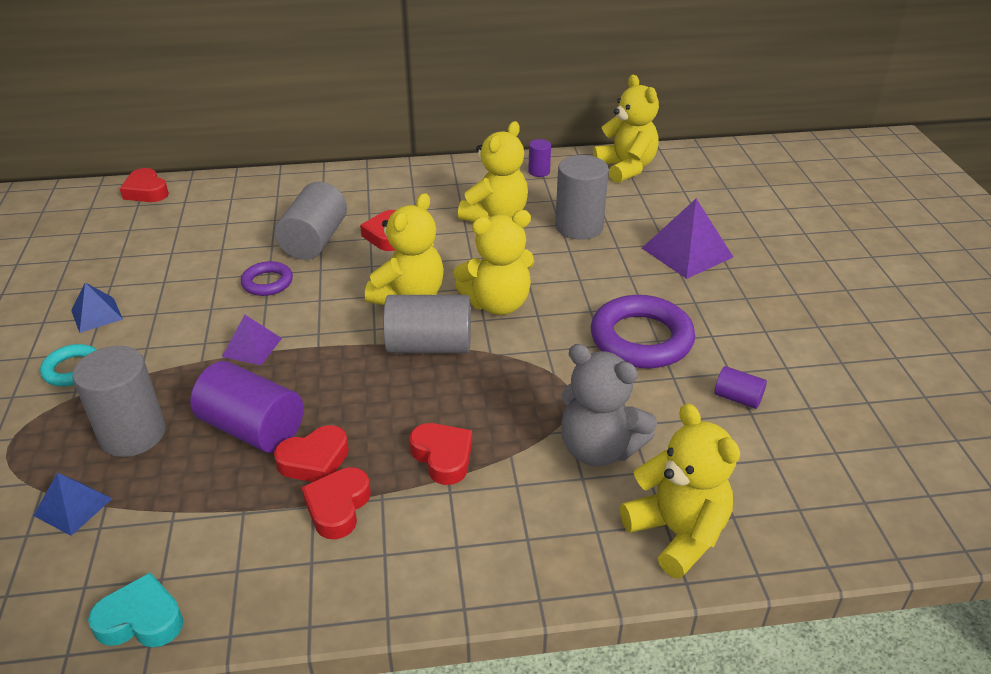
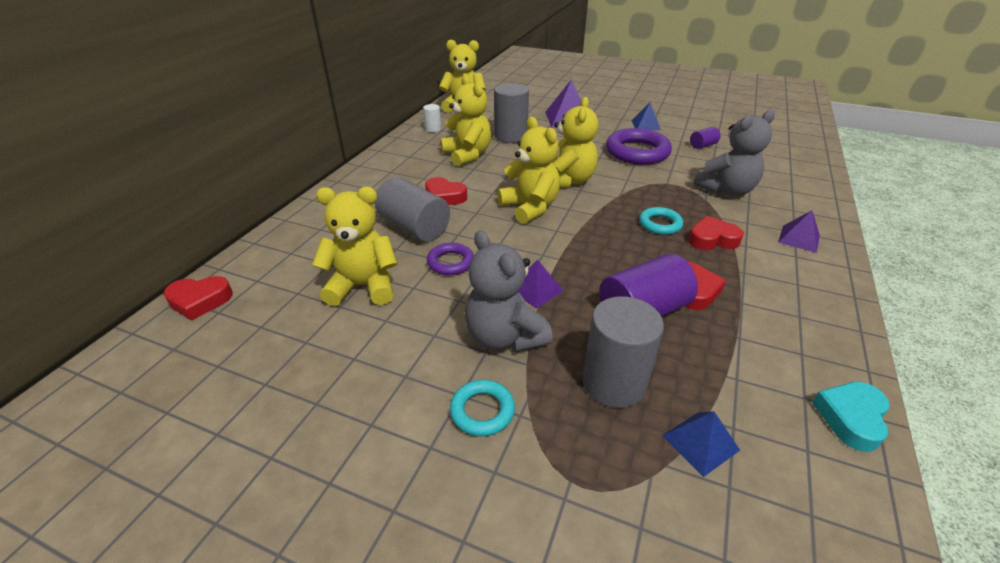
camera: 60 degrees left, 0 degrees up
blue pyramid [71,282,123,333] -> blue pyramid moved to [631,103,661,130]
red heart [302,467,371,539] -> none
grey cylinder [383,295,471,353] -> none
purple cylinder [528,139,551,177] -> white cylinder [423,104,441,132]
yellow teddy bear [620,403,740,579] -> yellow teddy bear moved to [312,187,397,306]
none -> grey teddy bear [465,230,553,353]
none -> turquoise ring [639,207,683,235]
none -> purple pyramid [778,210,820,253]

